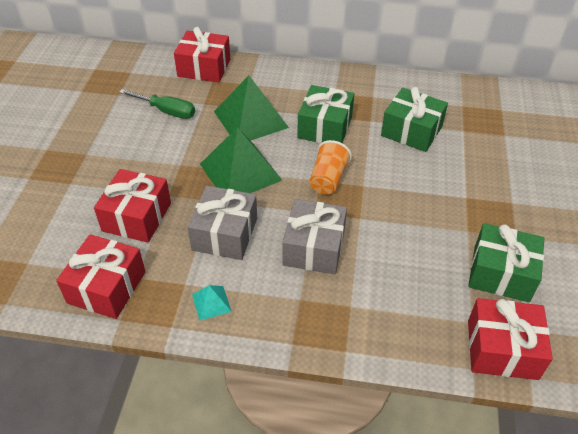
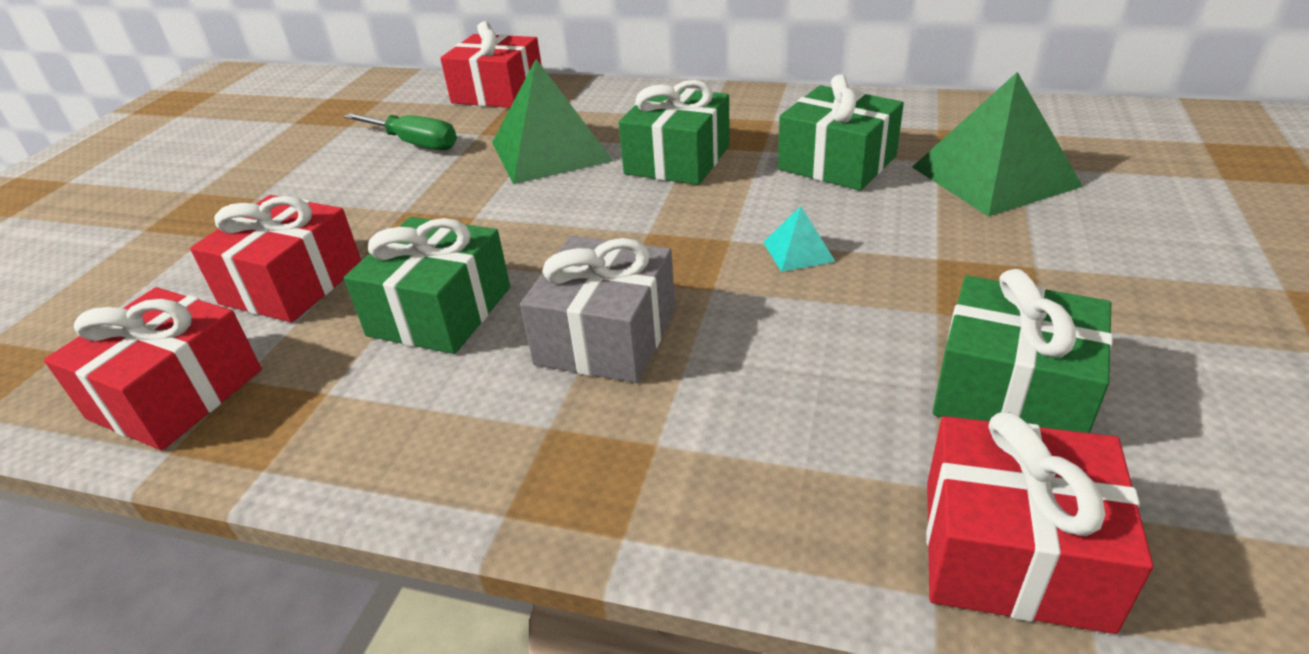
camera: 10 degrees right, 10 degrees down
grey gift [188,186,257,260] -> green gift [344,217,510,354]
turquoise pyramid [192,285,232,320] -> turquoise pyramid moved to [763,206,836,272]
green pyramid [200,127,283,193] -> green pyramid moved to [912,72,1083,217]
orange cup [309,140,352,194] -> none

